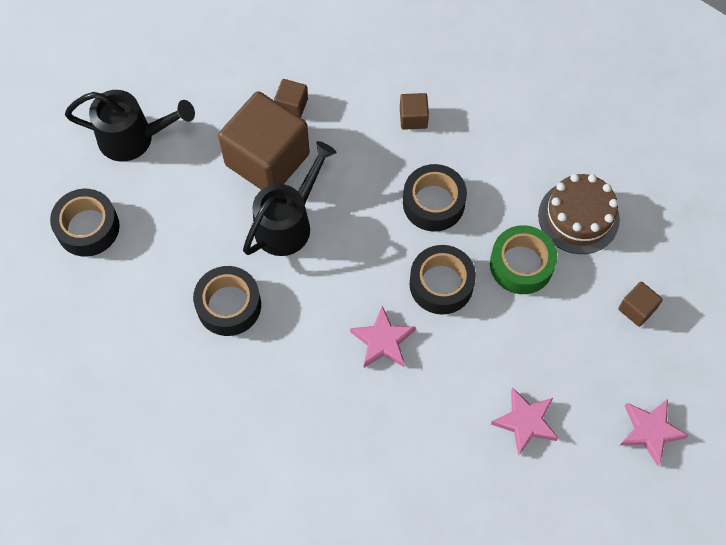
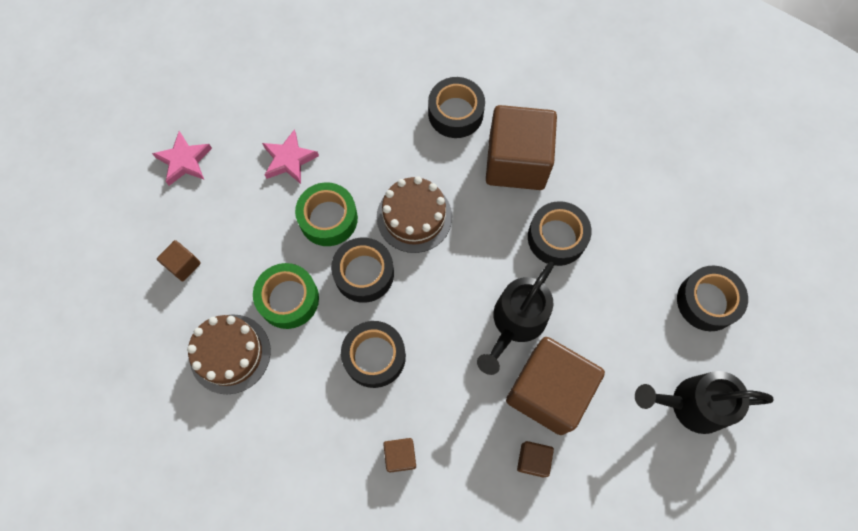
camera: 175 degrees right, 5 degrees up
pink star [350,306,416,368] -> brown cake [377,176,452,253]
none -> green tape [295,182,358,246]
none -> black tape [428,77,485,138]
none -> brown cube [486,105,557,190]

